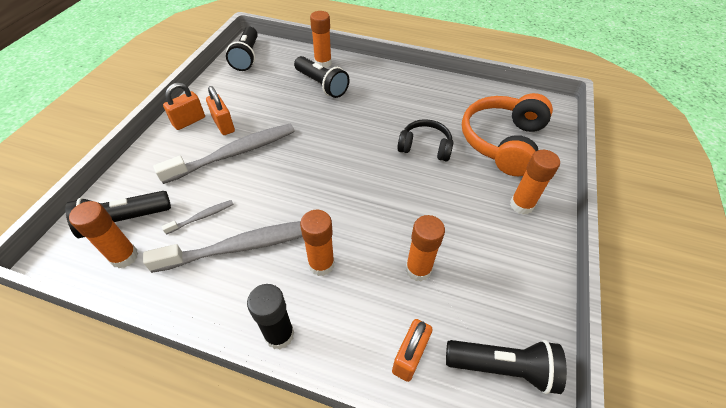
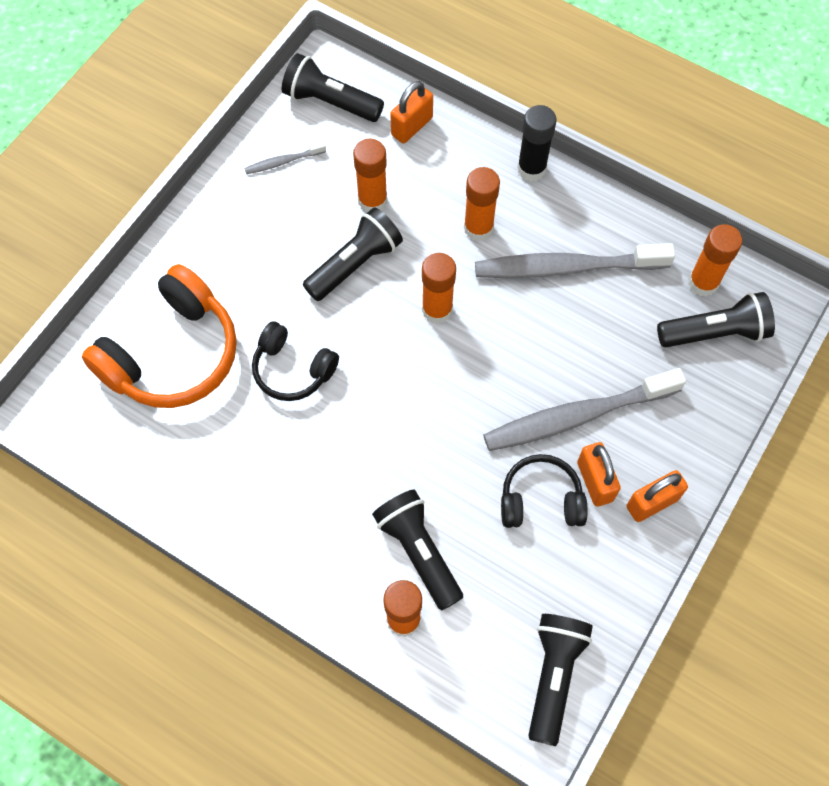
camera: 165 degrees left, 15 degrees up
grey toothbrush [161,200,234,235] -> grey toothbrush moved to [244,141,326,174]
orange glue stick [510,150,560,215] -> orange glue stick moved to [422,253,456,324]
none -> black flashlight [303,207,403,301]
none -> black headphones [501,454,588,528]

